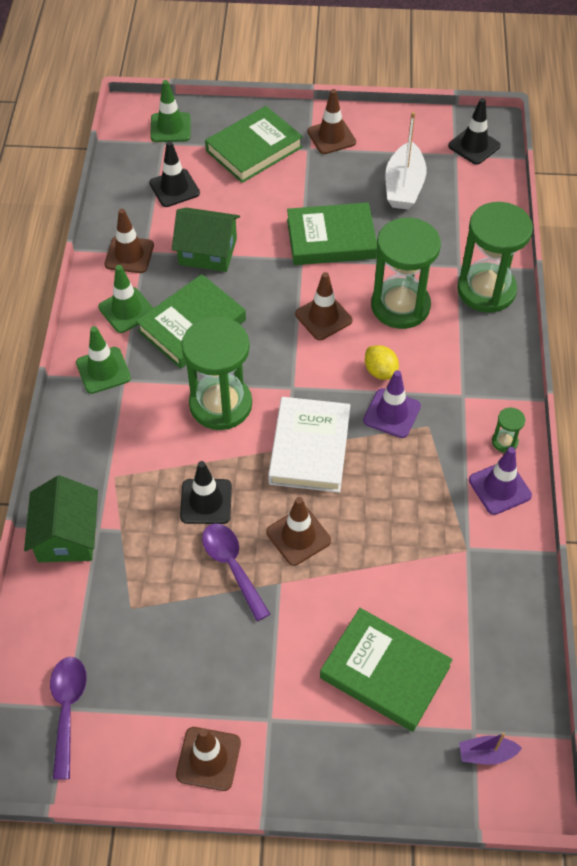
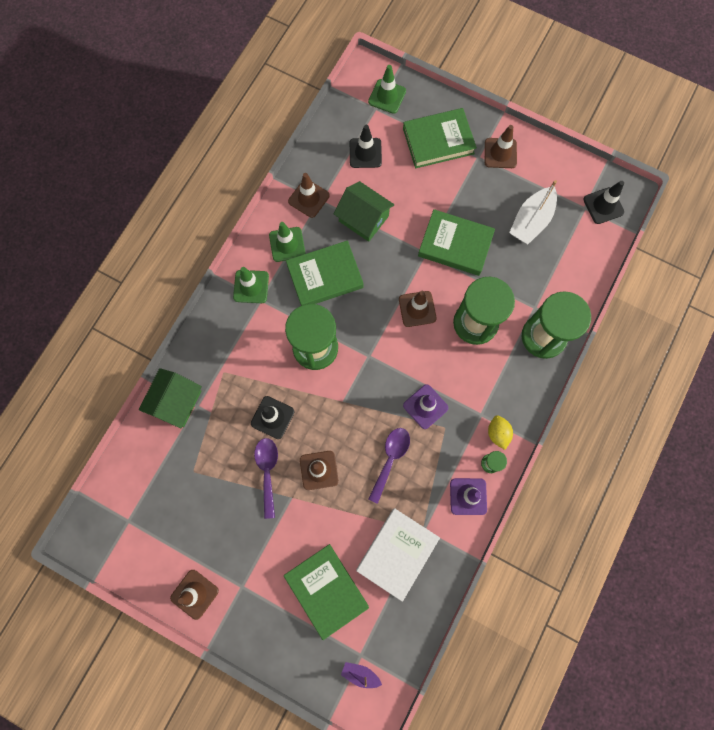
camera: 25 degrees right, 20 degrees up
purple spoon [50,657,87,780] -> purple spoon moved to [368,428,410,504]
white book [268,397,350,493] -> white book moved to [356,508,440,602]
yellow lemon [365,345,399,380] -> yellow lemon moved to [488,415,513,450]

